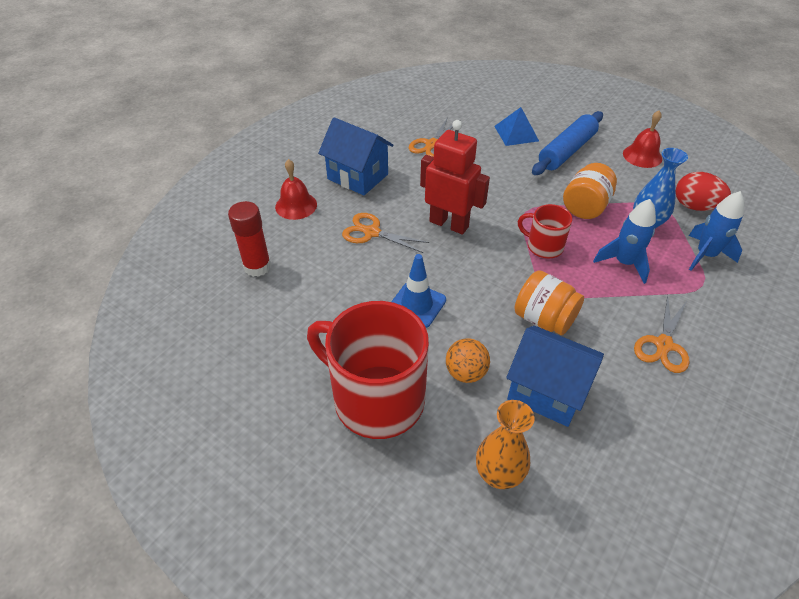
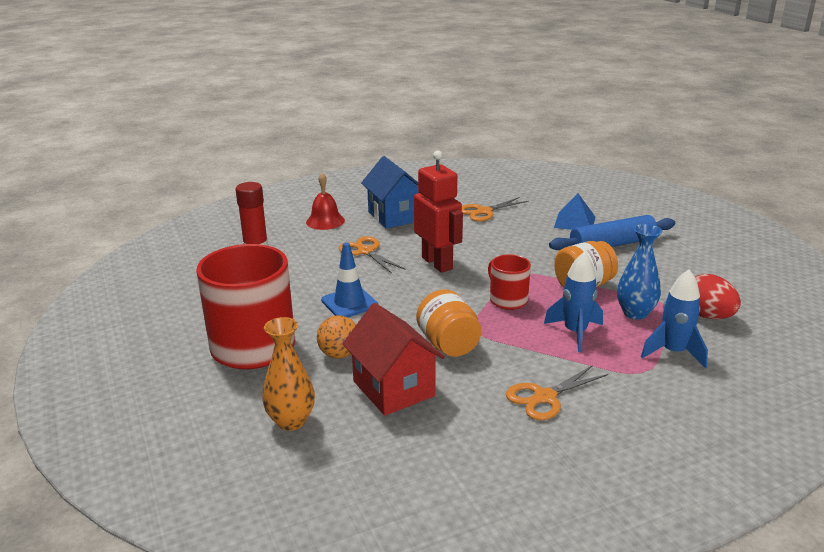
camera: 30 degrees right, 20 degrees down
blue house [506,326,604,427] -> red house [342,303,445,416]
red bell [623,111,662,168] -> none

